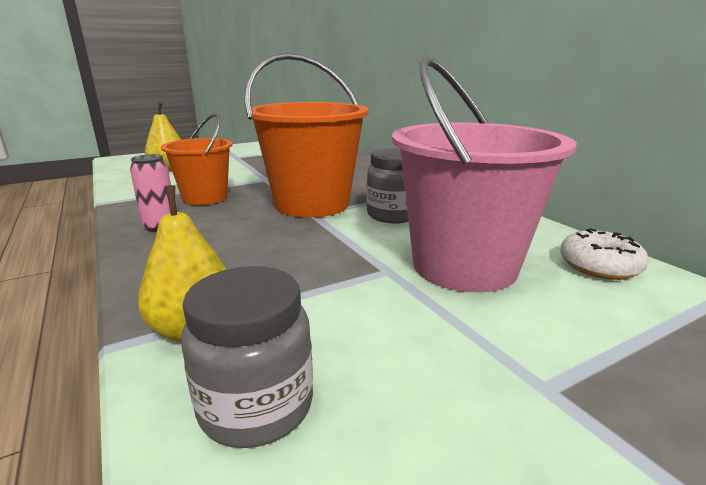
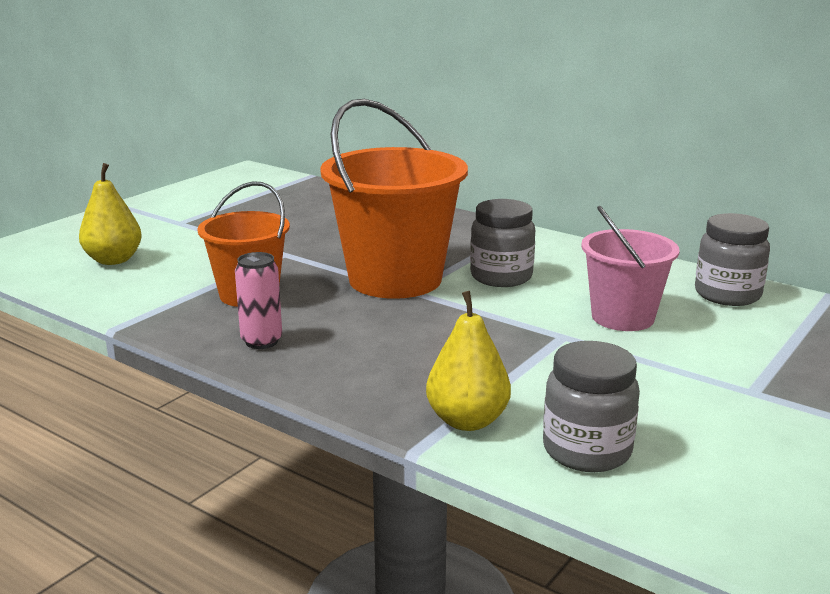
camera: 25 degrees left, 0 degrees up
pink bucket [392,56,577,292] -> pink bucket [581,206,679,331], size x0.61
white donut [560,228,649,280] -> grey jar [695,213,770,306]

